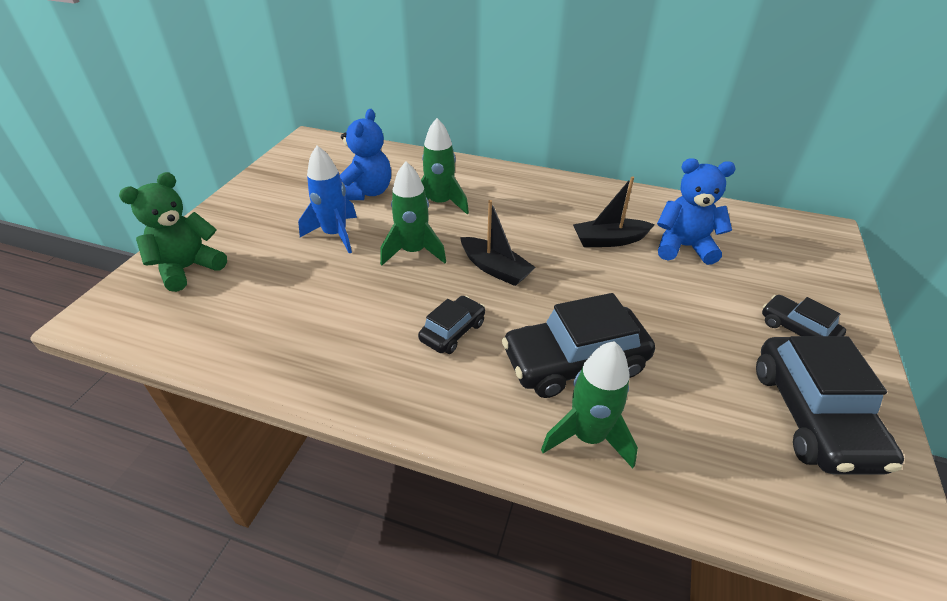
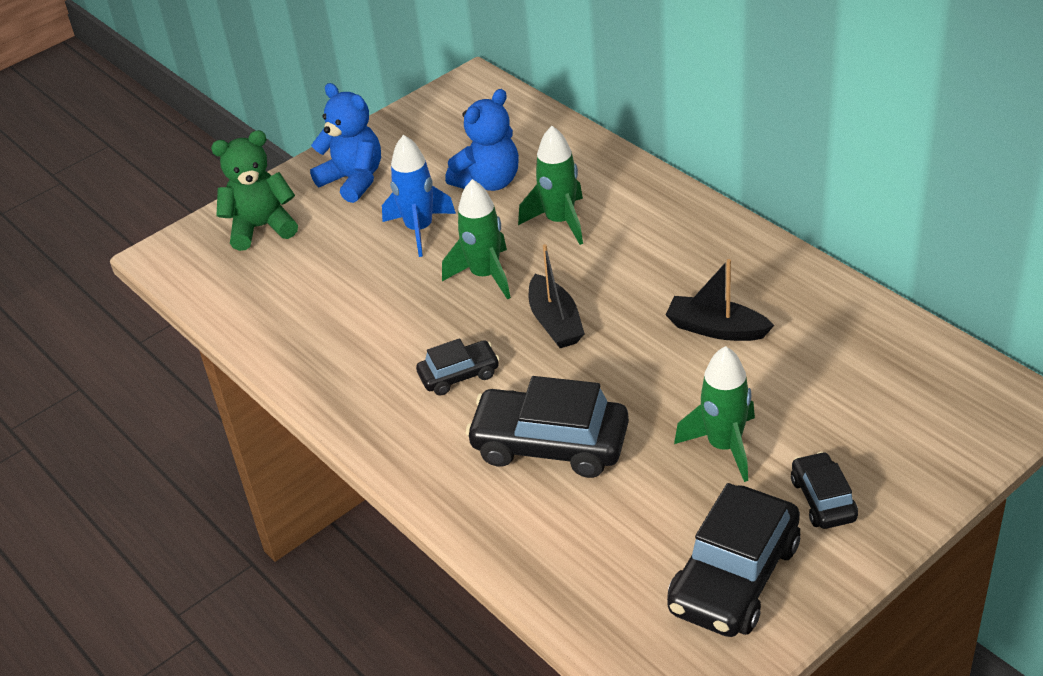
camera: 35 degrees right, 0 degrees up
green rocket [541,341,638,468] -> green rocket moved to [674,346,755,482]
blue teddy bear [657,158,736,265] -> blue teddy bear moved to [310,83,381,203]

